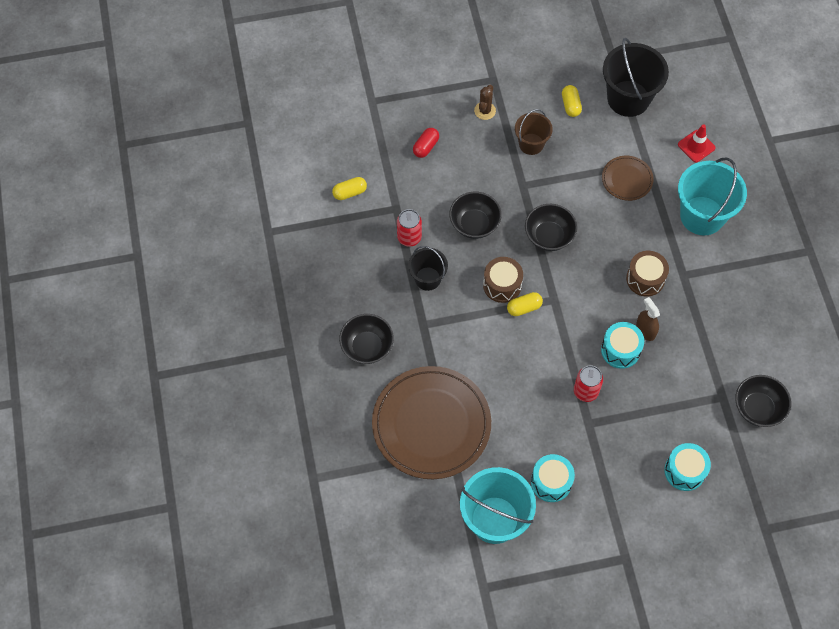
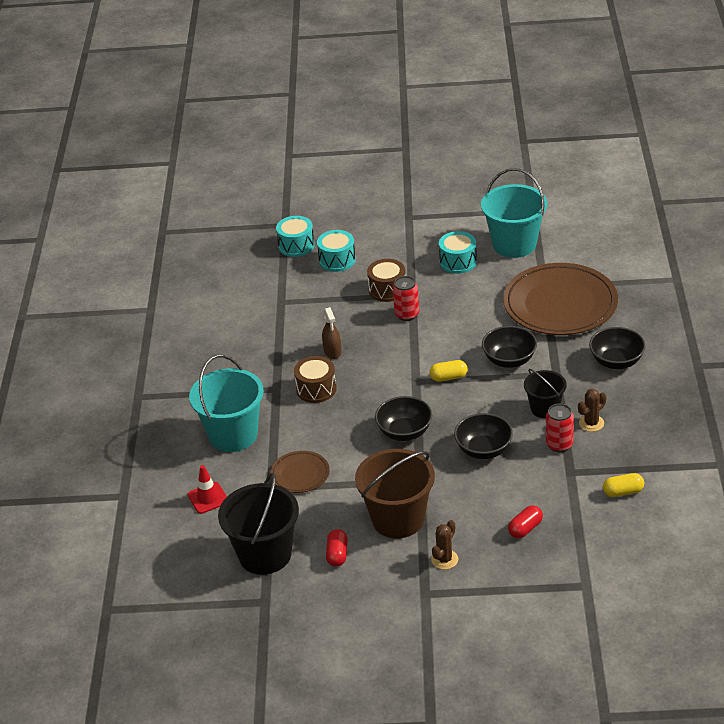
camera: 165 degrees left, 25 degrees down
brown drum [483,257,523,303] -> brown drum moved to [367,259,405,302]
brown bucket [515,109,553,155] -> brown bucket [355,449,435,538], size x1.73
yellow capsule [562,85,582,117] -> red capsule [326,529,348,567]
turquoise drum [601,322,644,369] -> turquoise drum moved to [276,216,315,257]
black bowl [735,375,791,427] -> black bowl moved to [482,326,537,368]
none -> brown cactus [578,389,606,432]

